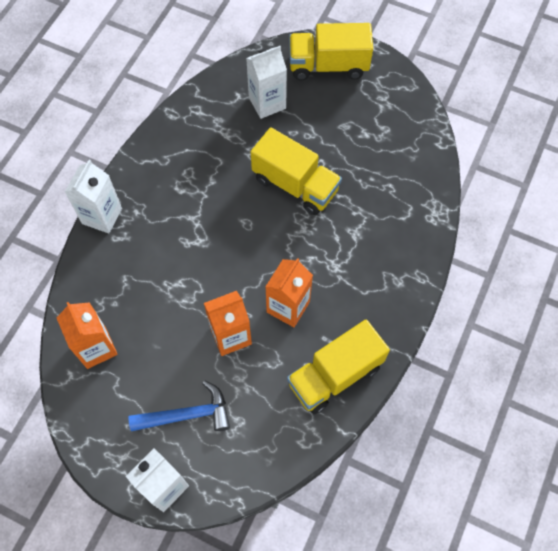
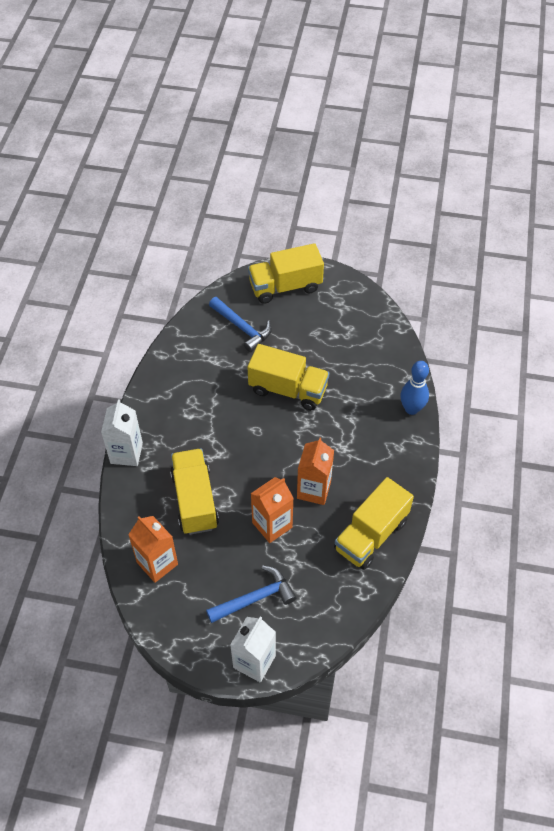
camera: 15 degrees left, 10 degrees down
white carton [246,46,287,119] -> blue hammer [209,297,272,352]
none -> yellow truck [170,449,219,535]
none -> blue bowling pin [400,361,429,415]

